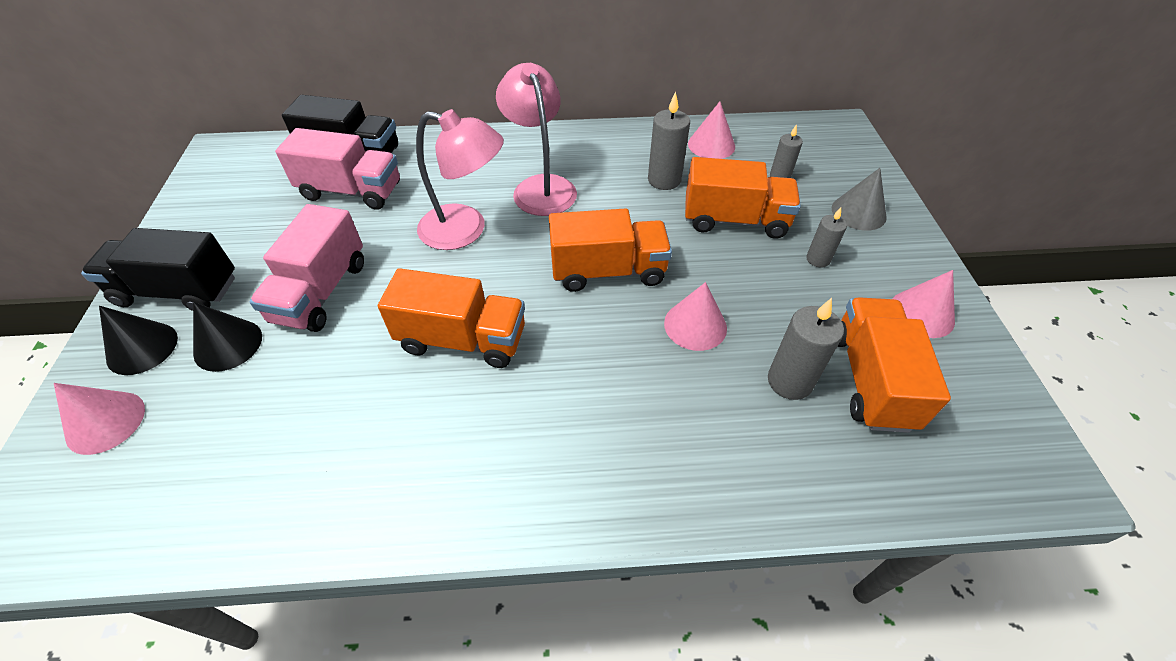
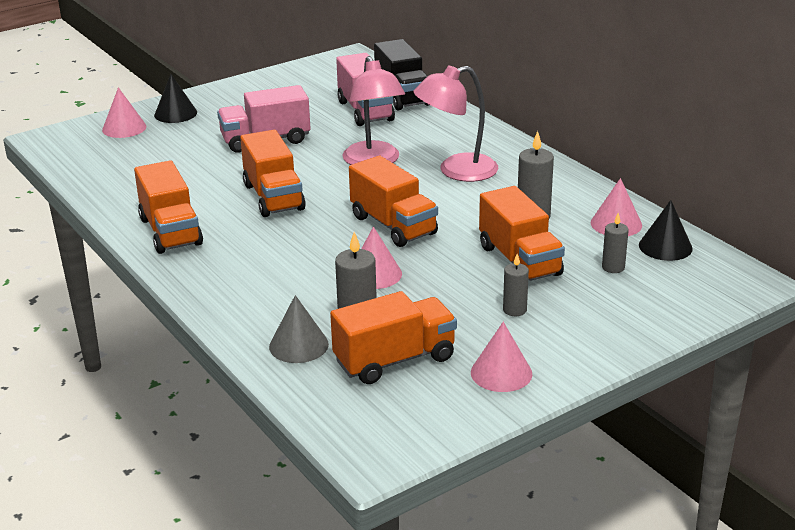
camera: 60 degrees right, 20 degrees down
black truck [81,228,235,311] -> none
black cone [193,302,262,372] -> black cone moved to [639,200,693,261]
pink lamp [496,63,577,216] -> pink lamp turned 150 degrees counterclockwise [413,65,498,182]
grey cone [832,168,887,231] -> grey cone moved to [269,295,329,363]
none -> orange truck [134,160,203,254]

